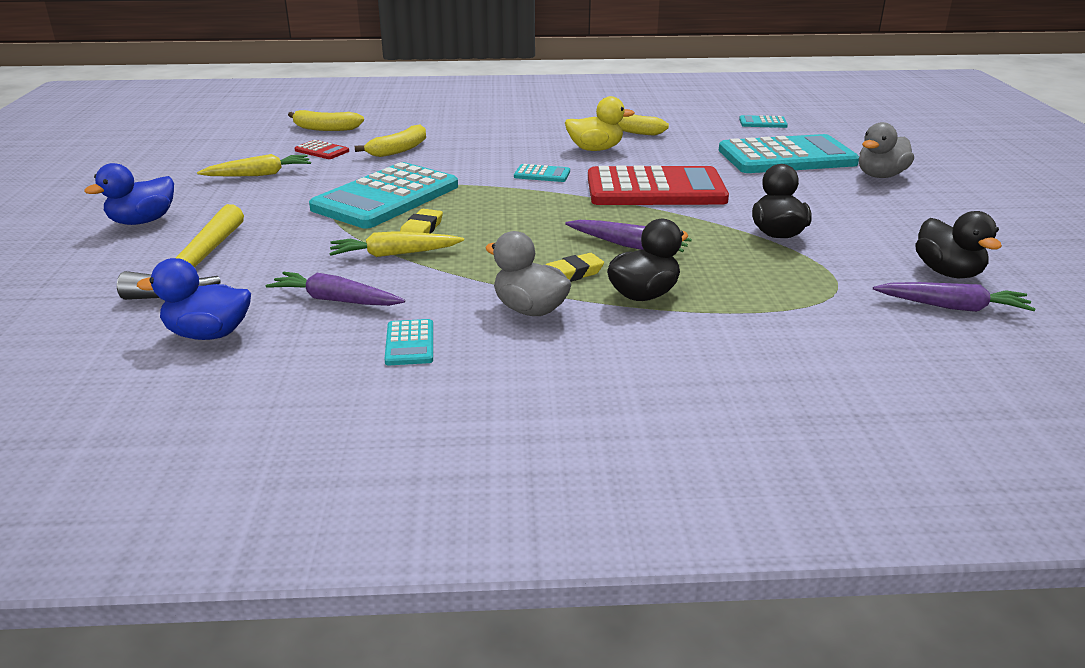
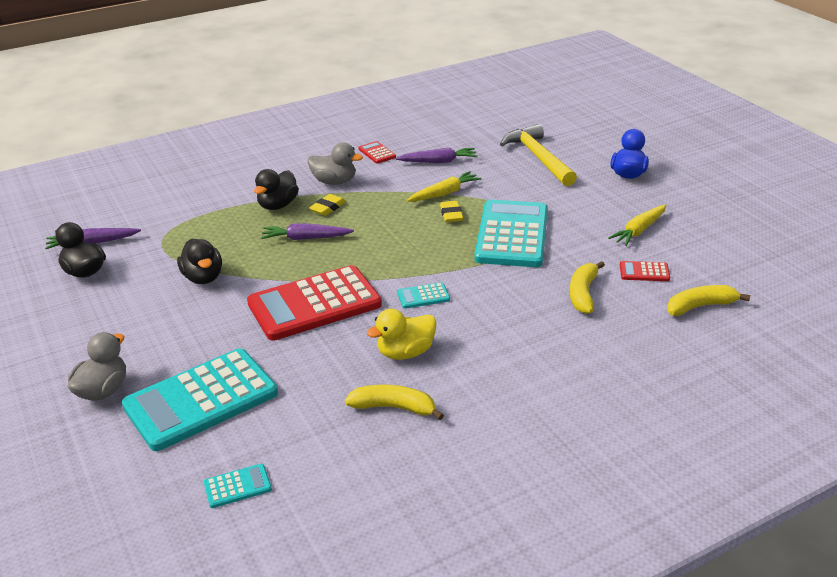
camera: 155 degrees right, 5 degrees up
blue duck [137,258,251,340] -> none
turquoise calculator [385,319,433,365] -> red calculator [358,141,396,164]

